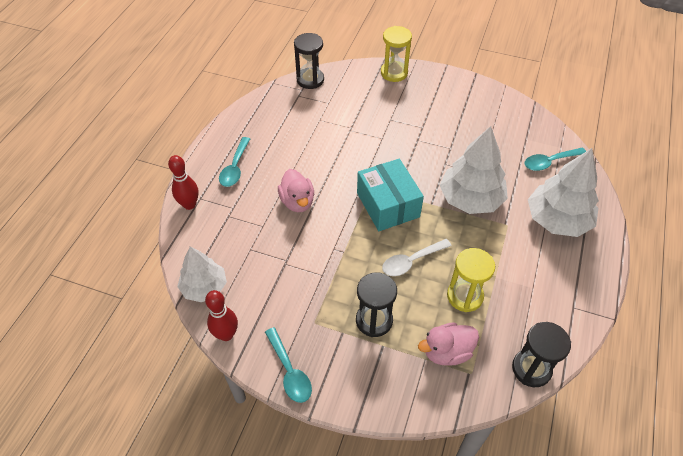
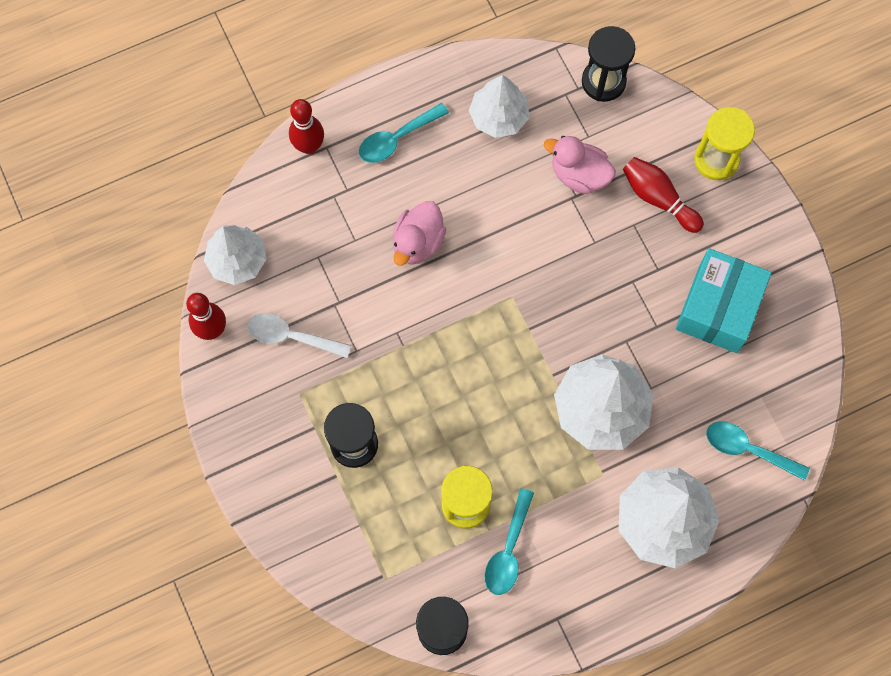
camera: 45 degrees right, 20 degrees up
turquoise spoon [265,327,312,403] -> turquoise spoon moved to [485,488,534,595]
turquoise box [357,159,424,231] -> turquoise box moved to [676,248,772,353]
white spoon [382,239,452,276] -> white spoon moved to [247,313,351,358]
pink duck [418,322,479,365] -> pink duck moved to [544,136,616,194]
none -> white tree [469,75,529,138]
none -> red bowling pin [623,157,704,233]

